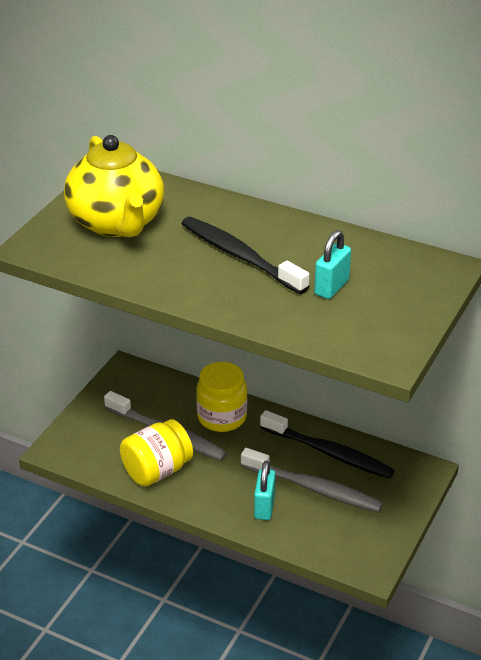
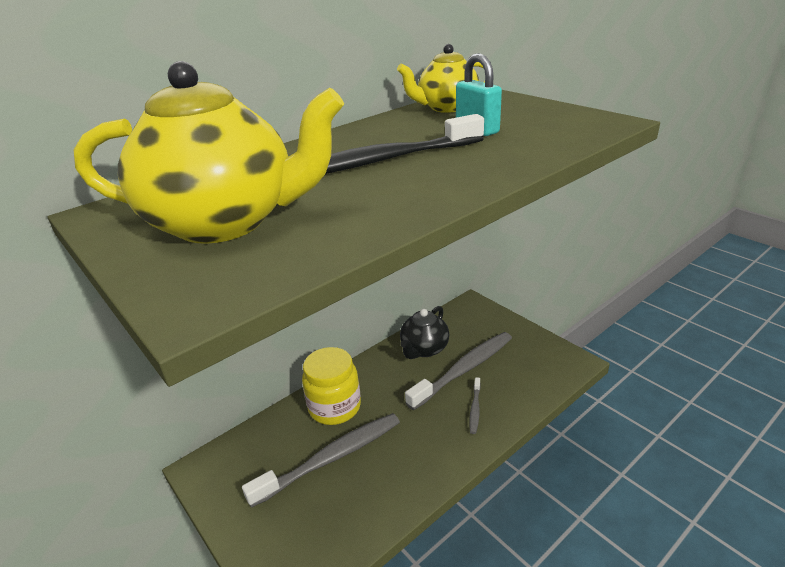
camera: 65 degrees left, 5 degrees down
yellow jar [120,419,193,487] -> none
turquoise padlock [254,461,276,520] -> grey toothbrush [469,377,481,434]
black toothbrush [260,410,395,479] -> black teapot [400,306,449,359]
none -> yellow teapot [397,44,485,113]

